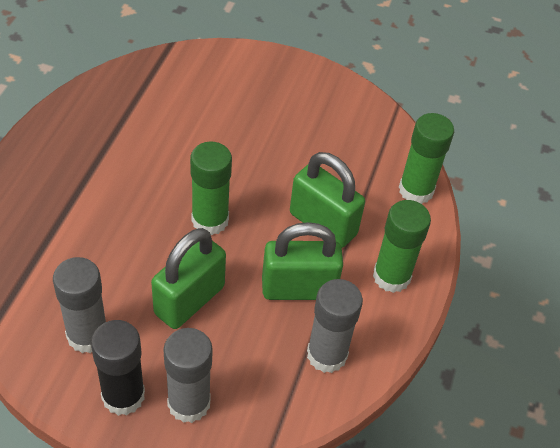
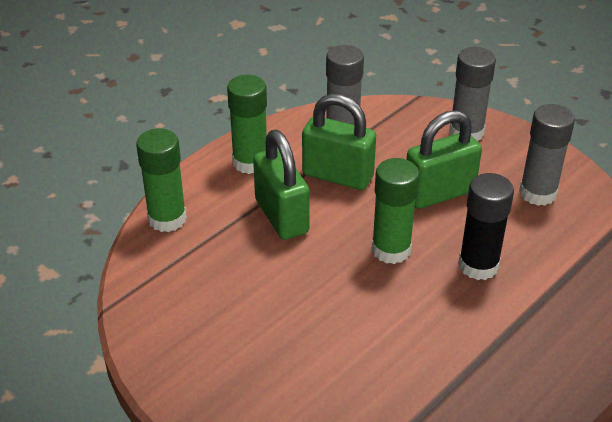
camera: 150 degrees left, 10 degrees down
black glue stick [91,320,145,416] -> black glue stick moved to [458,173,514,280]

